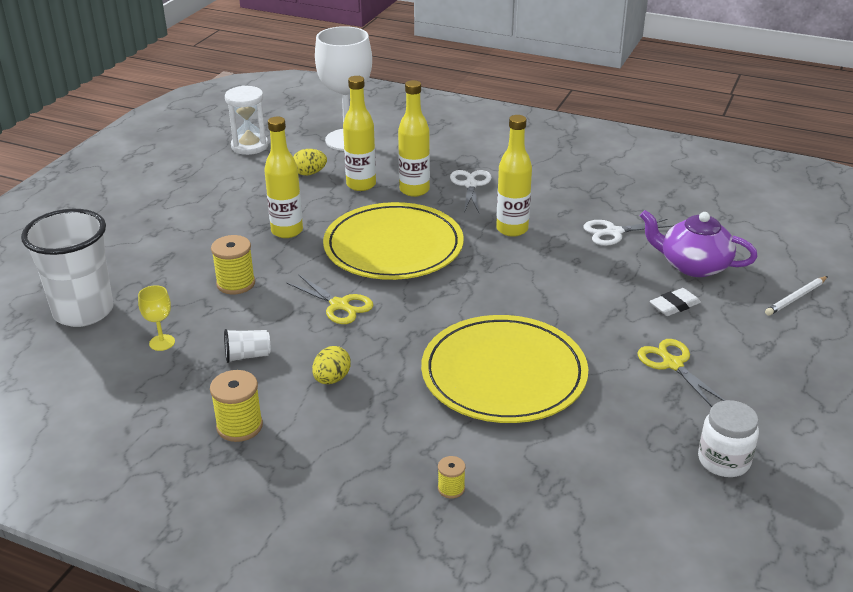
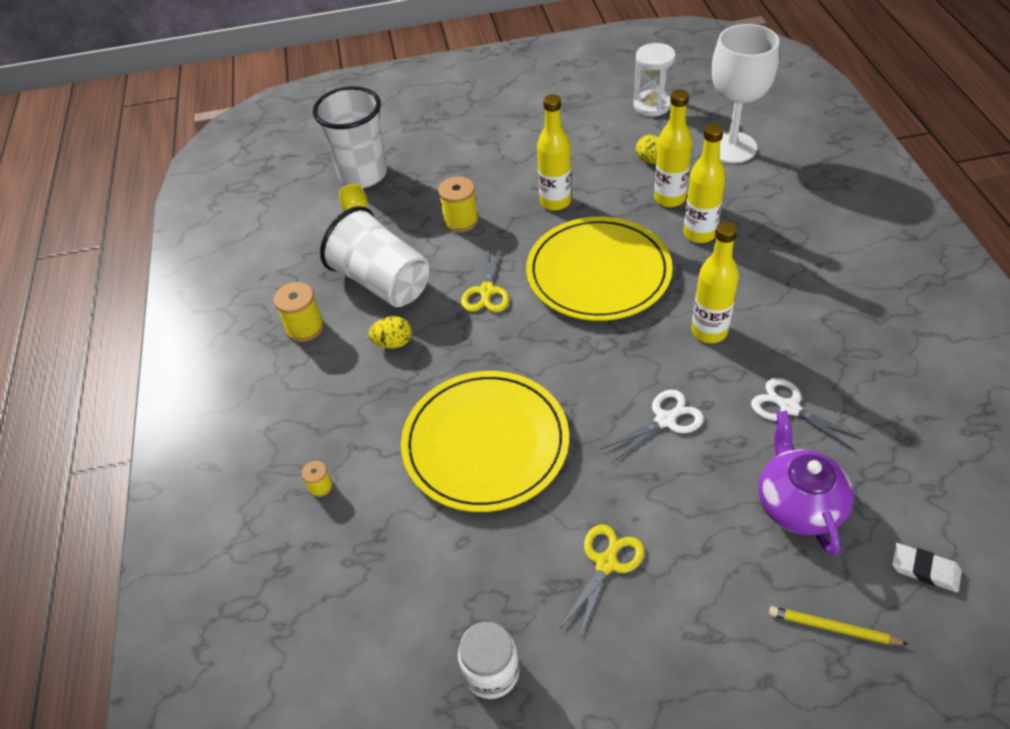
camera: 60 degrees right, 15 degrees up
white cup [224,329,270,363] -> white cup [320,206,430,307], size x2.43
white scissors [450,170,492,213] -> white scissors moved to [600,390,704,463]
white eraser [649,288,701,316] -> white eraser moved to [892,543,962,592]
white pencil [765,276,828,316] -> yellow pencil [769,606,908,645]

